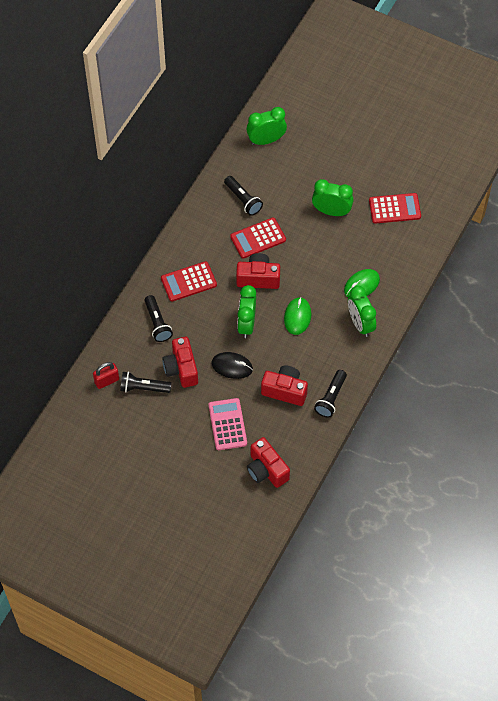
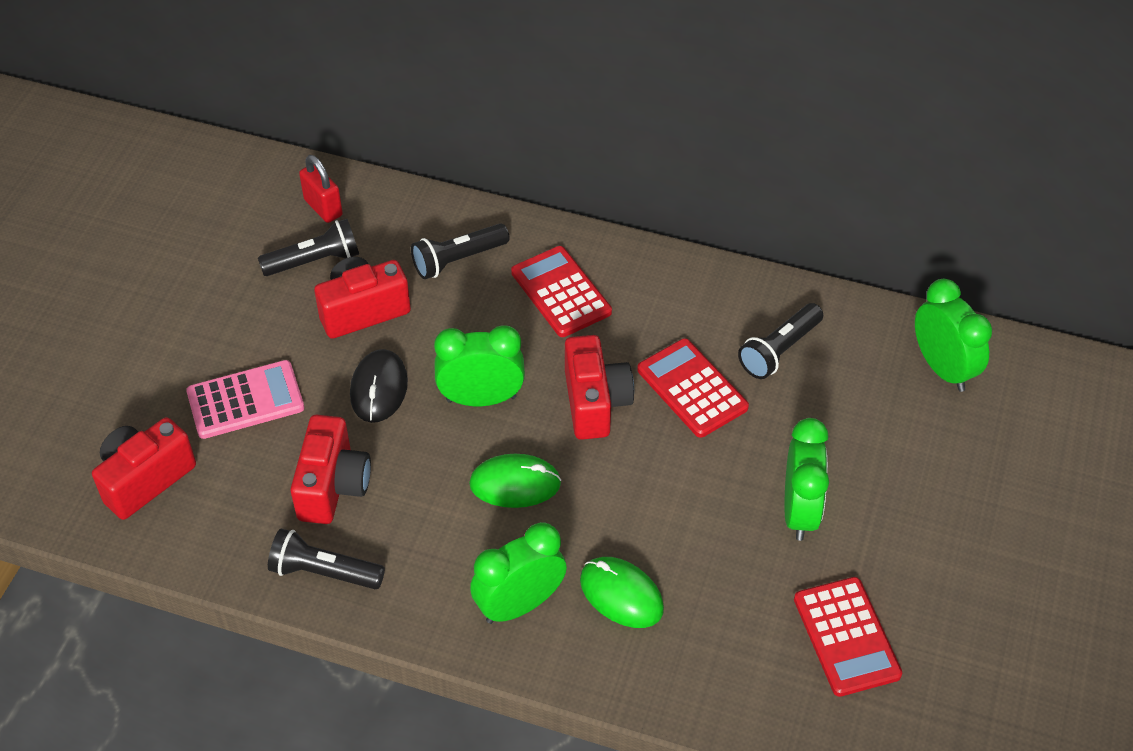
camera: 80 degrees right, 10 degrees down
black flashlight [120,371,172,393] -> black flashlight turned 75 degrees clockwise [258,219,359,276]

